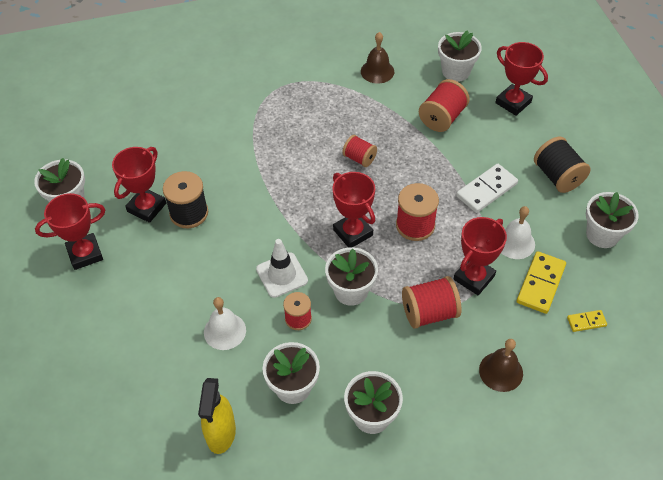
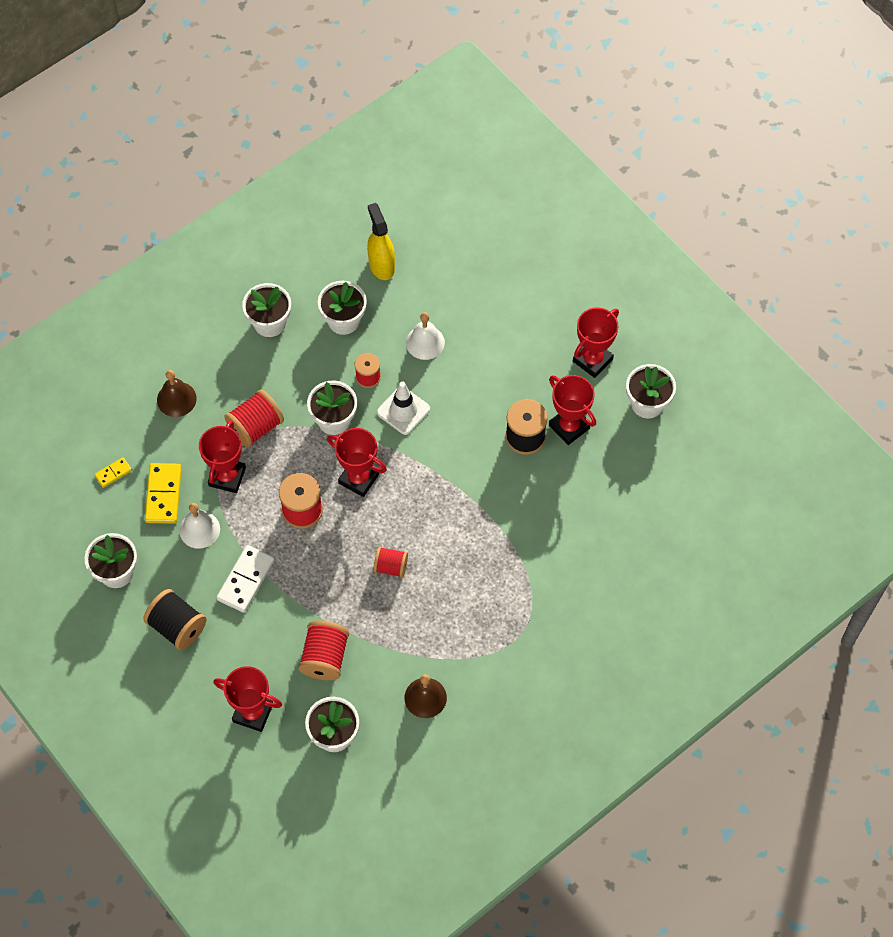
camera: 155 degrees right, 10 degrees up
red trophy [112,147,166,223] -> red trophy turned 45 degrees counterclockwise [549,375,596,445]

